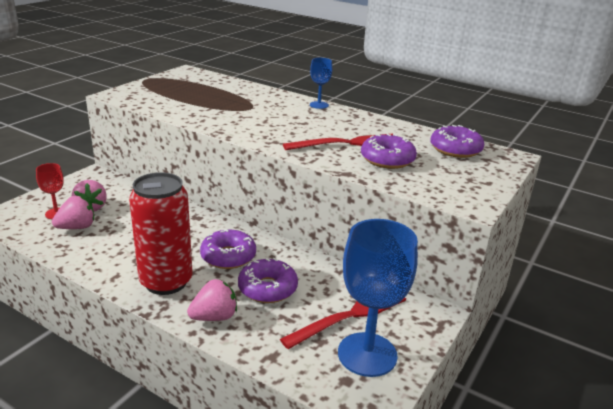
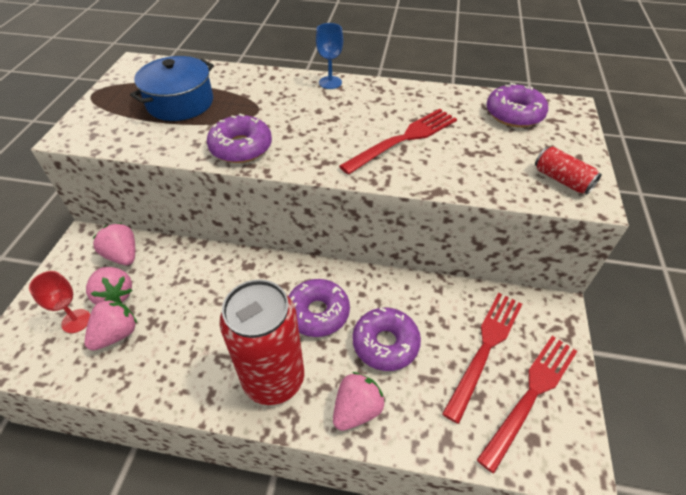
camera: 20 degrees left, 20 degrees up
blue goblet [338,219,418,377] -> red fork [477,336,577,473]
purple donut [361,133,417,169] -> purple donut moved to [207,114,272,163]
none -> pink strawberry [93,223,135,265]
none -> blue pot [130,56,214,121]
none -> red can [535,147,602,194]

